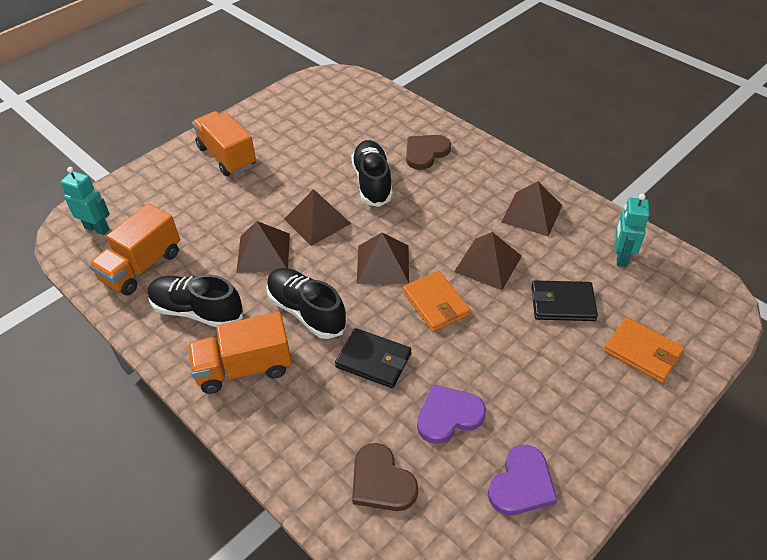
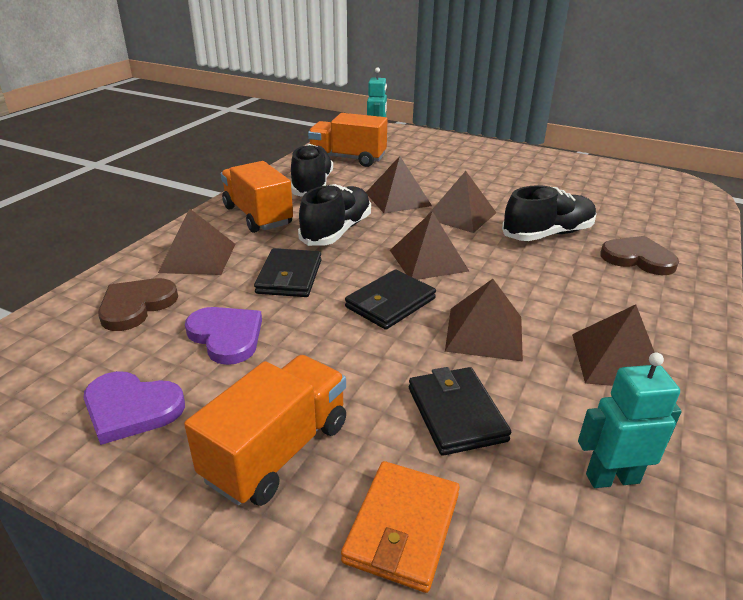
camera: 70 degrees right, 15 degrees down
orange truck [192,111,256,176] -> orange truck moved to [184,355,346,506]
orange wallet [403,271,470,332] -> black wallet [345,269,436,330]
none -> brown pyramid [158,209,236,275]

